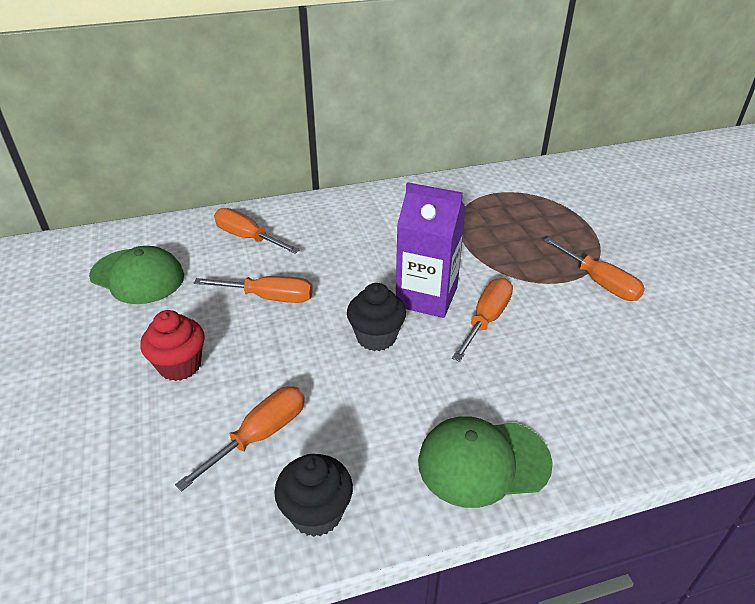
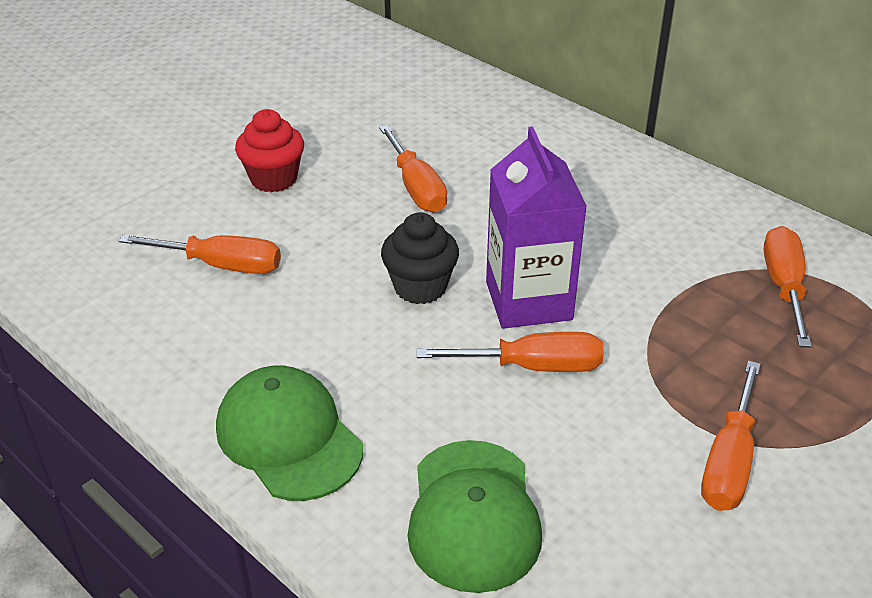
camera: 60 degrees right, 0 degrees up
green cap [89,246,184,304] -> green cap moved to [407,440,542,593]
orange screwdriver [214,208,300,254] -> orange screwdriver moved to [764,226,812,347]
black cupcake [274,454,353,537] -> none

